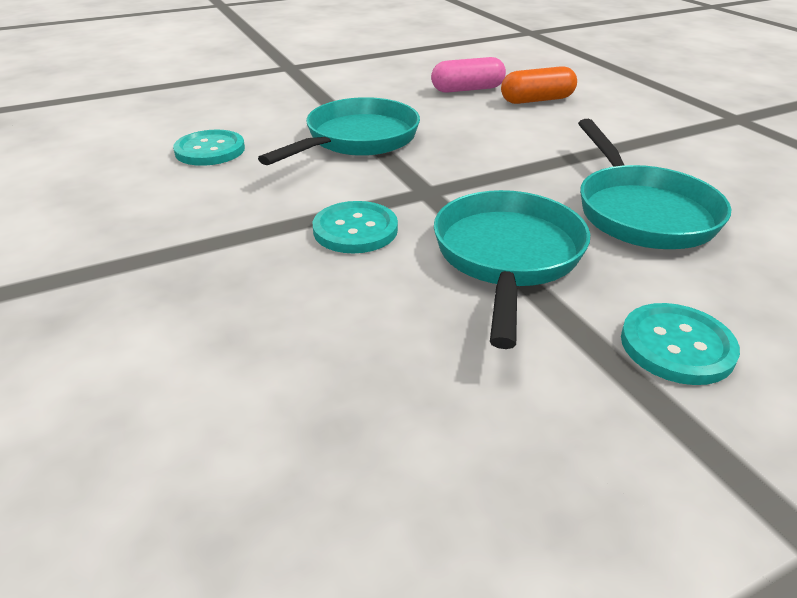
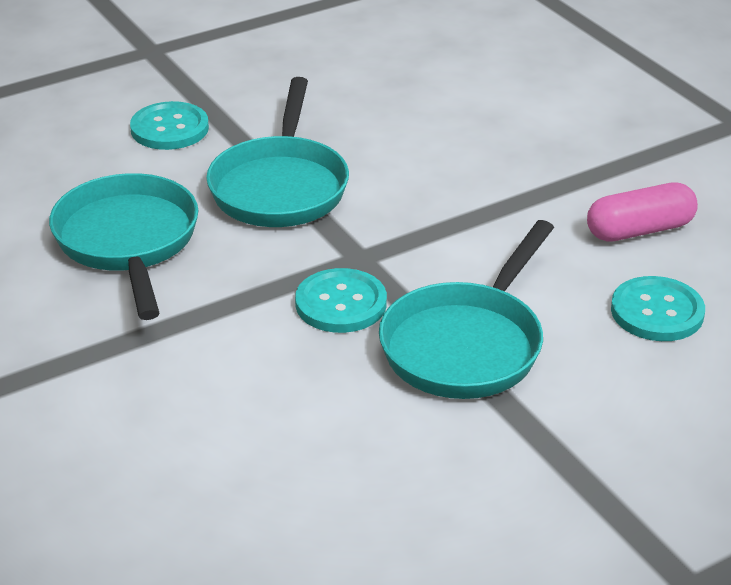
camera: 175 degrees right, 0 degrees up
turquoise button [313,201,398,253] -> turquoise button moved to [295,268,387,333]
pink capsule [431,57,506,93] -> pink capsule moved to [587,182,698,242]
orange capsule [501,66,577,104] -> none

